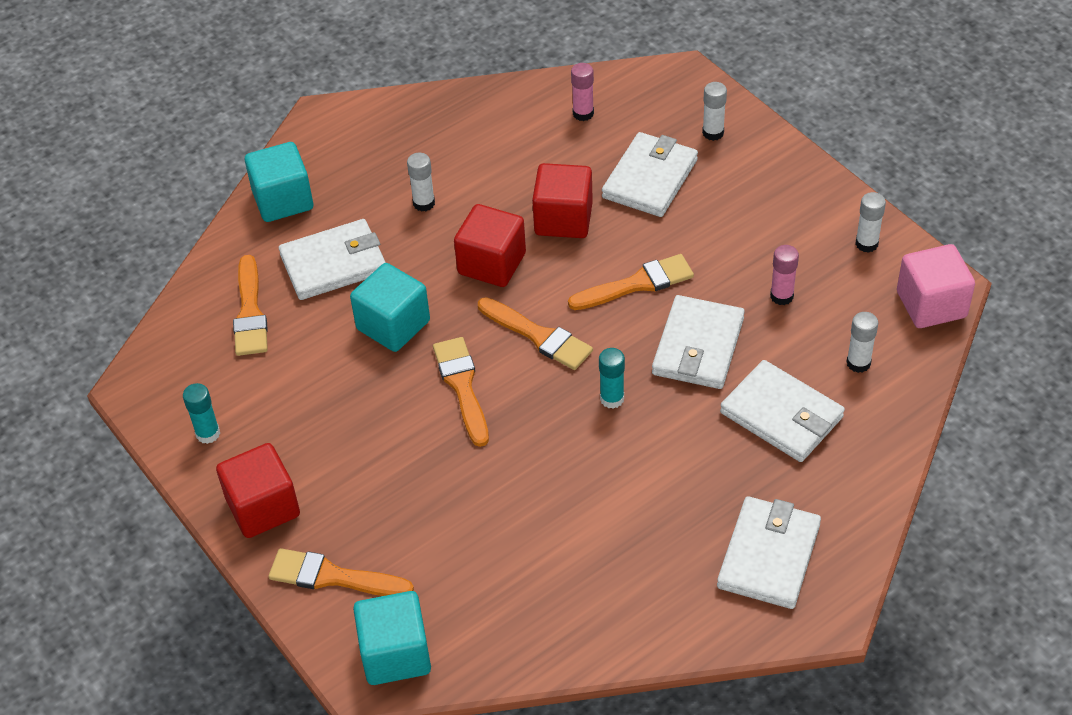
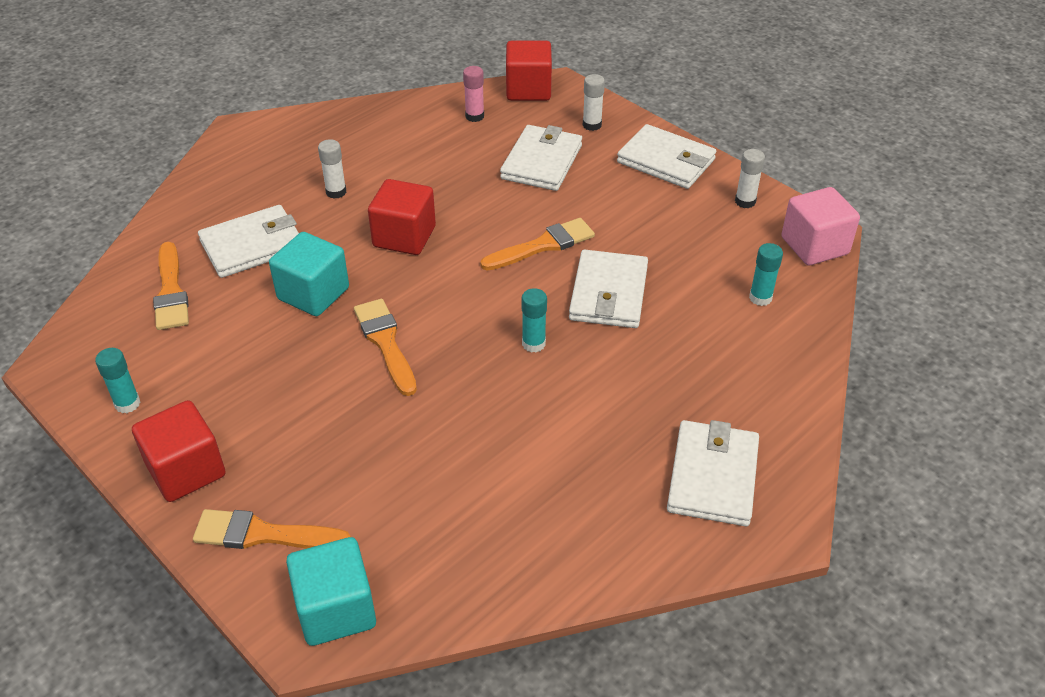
camera: 10 degrees left, 5 degrees down
turquoise cube [245,142,313,222] -> none
orange brush [478,297,593,370] -> none
red cube [532,163,593,238] -> red cube moved to [506,41,552,101]
white wallet [720,360,845,462] -> white wallet moved to [617,124,716,189]
pink glue stick [770,245,799,305] -> none
white glue stick [846,312,878,373] -> turquoise glue stick [749,243,783,306]

